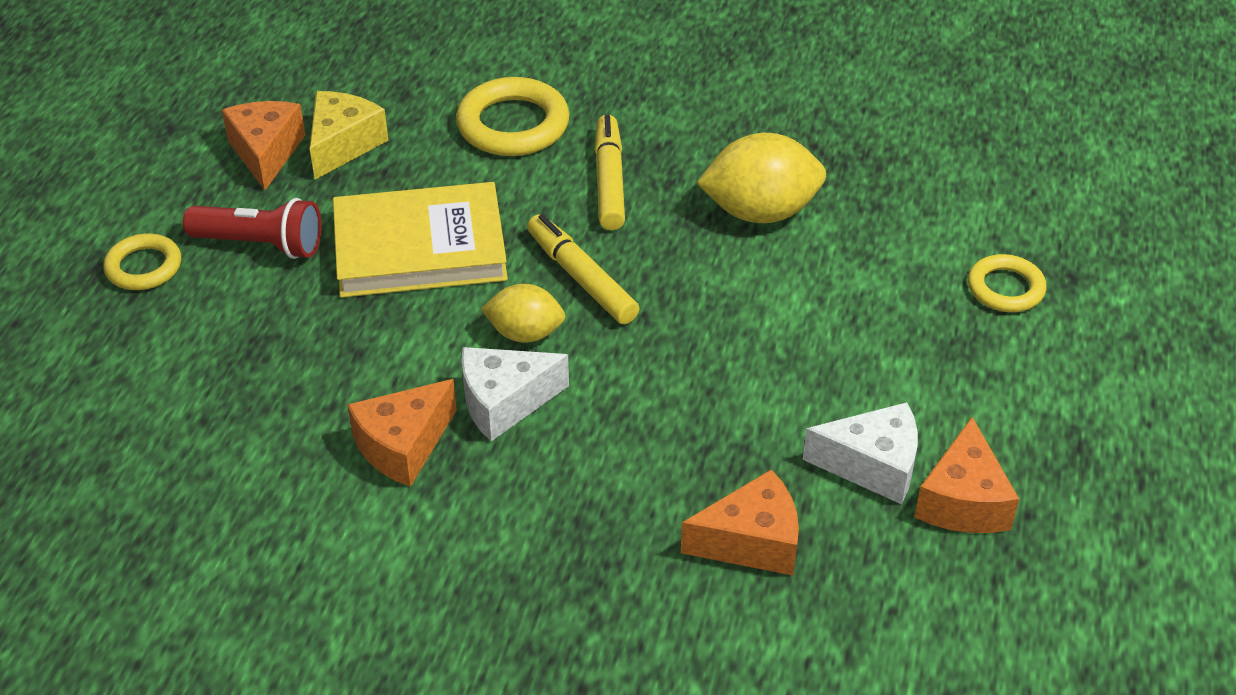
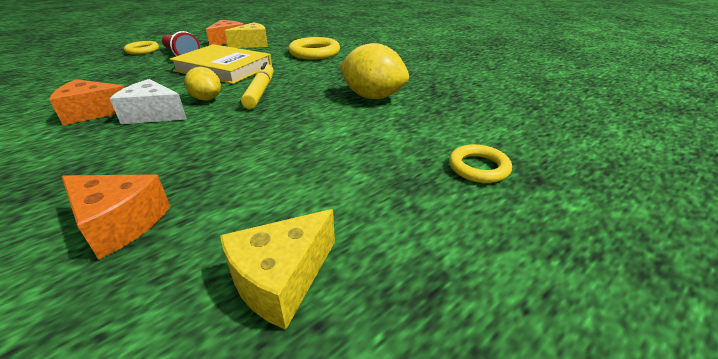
camera: 35 degrees right, 10 degrees down
yellow marker [594,115,625,230] -> none
white cheese [803,402,918,504] -> none
orange cheese [914,417,1019,533] -> yellow cheese [220,209,335,330]

